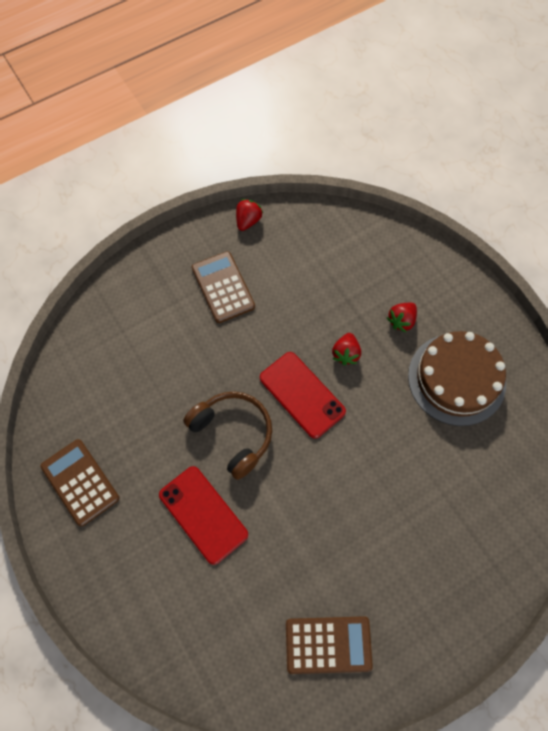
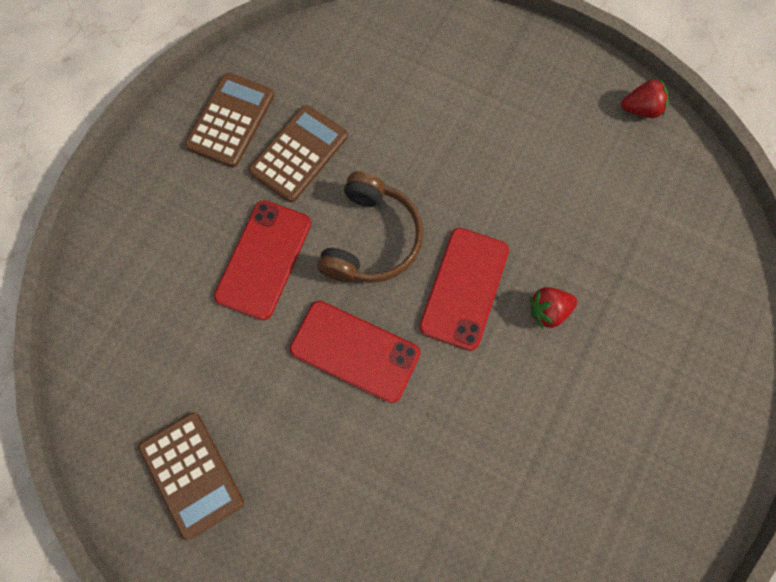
camera: 60 degrees right, 5 degrees up
brown calculator [192,251,255,323] -> brown calculator moved to [248,105,348,202]
red strawberry [387,303,417,332] -> none
brown cake [408,331,506,426] -> none
none -> red phone [290,301,420,403]

